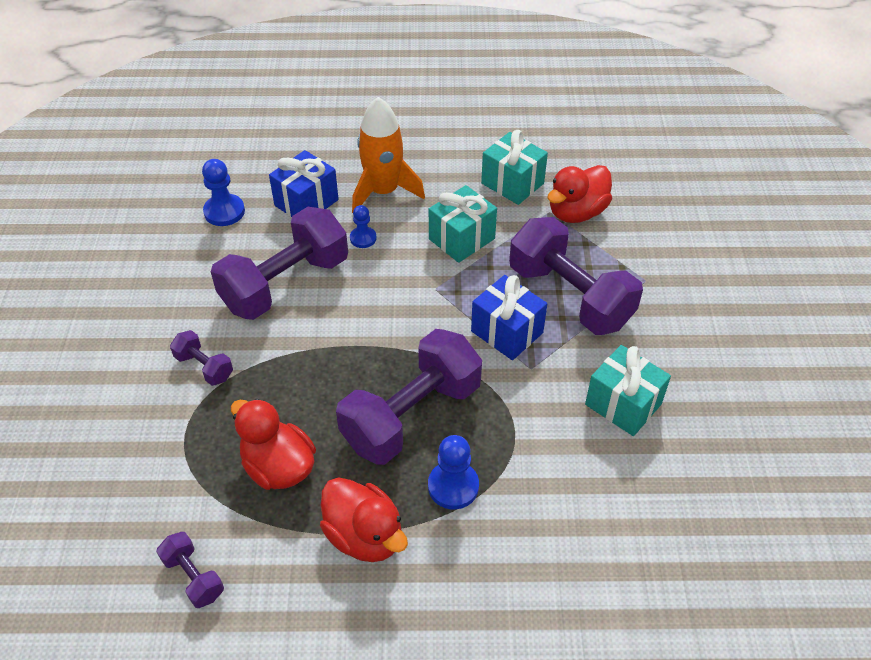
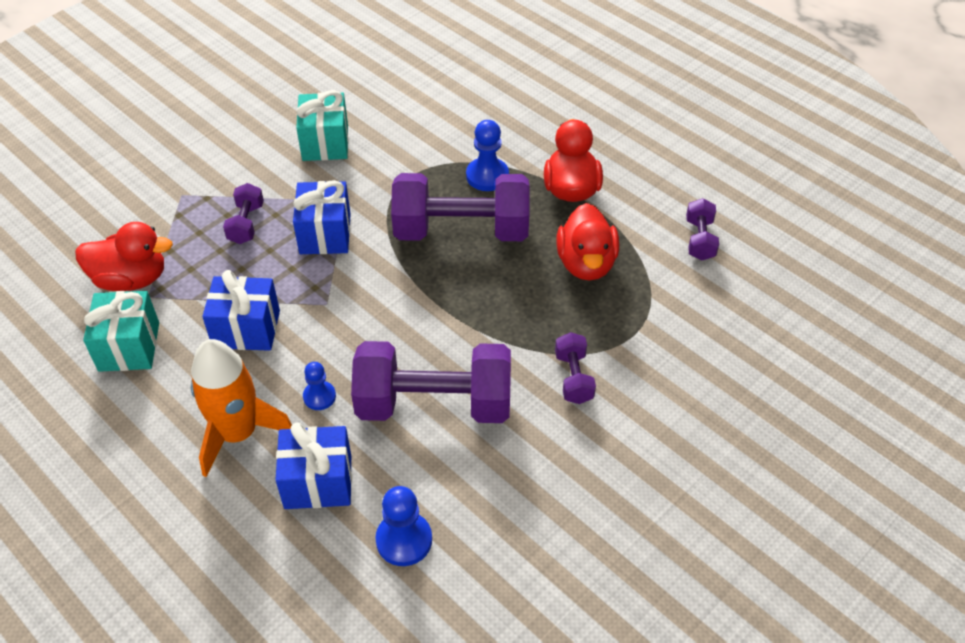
camera: 135 degrees left, 0 degrees up
turquoise gift [429,185,497,263] -> blue gift [202,270,280,351]
purple dumbbell [509,217,643,335] -> purple dumbbell [223,183,264,244], size x0.45

